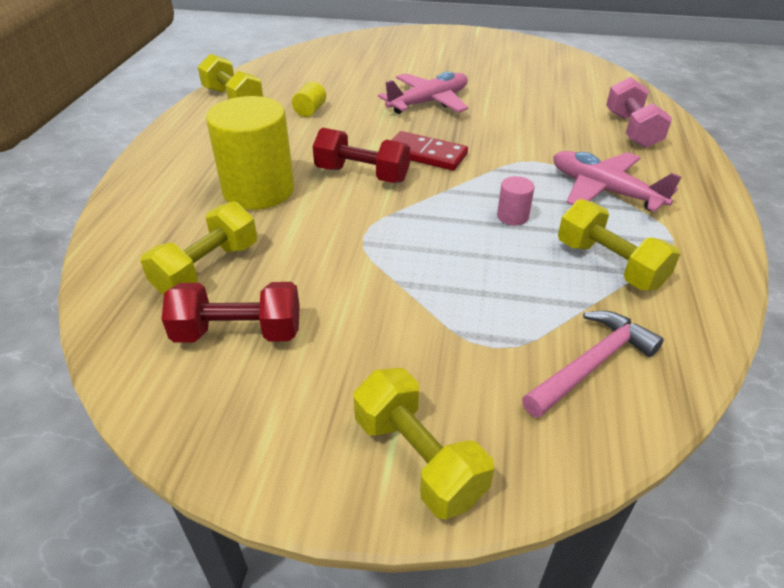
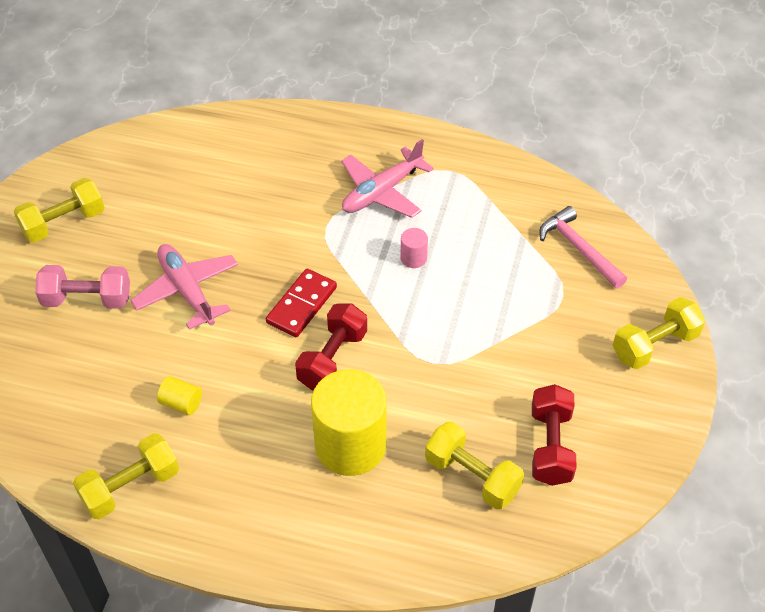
camera: 85 degrees left, 10 degrees up
yellow dumbbell [558,199,680,290] -> yellow dumbbell moved to [14,178,105,243]
pink dumbbell [606,77,672,148] -> pink dumbbell moved to [35,265,130,309]

